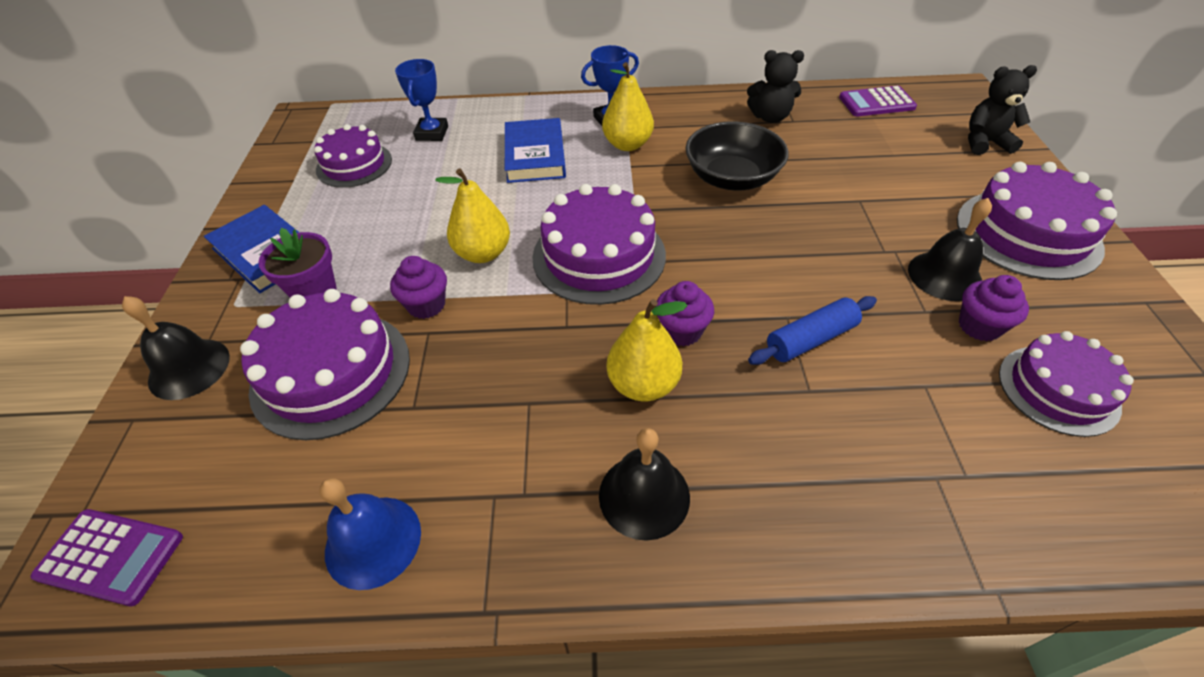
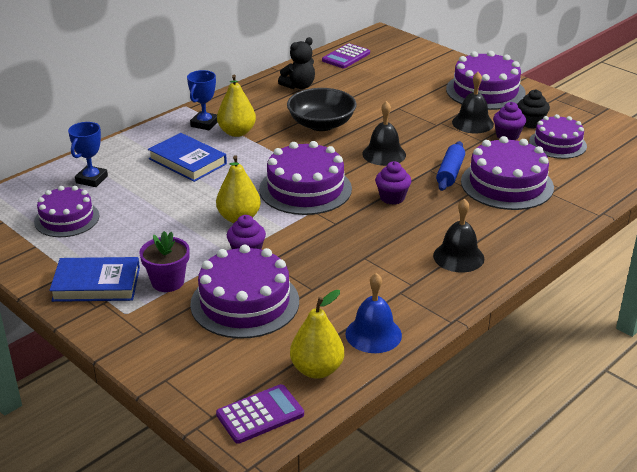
camera: 45 degrees left, 15 degrees down
black bell [122,296,230,400] -> black bell moved to [362,101,406,166]
blue trophy [395,59,448,141] -> blue trophy turned 60 degrees clockwise [68,122,108,187]
yellow pear [607,299,688,401] -> yellow pear moved to [290,290,344,379]
black teddy bear [968,65,1037,155] -> none
none -> purple cake [461,136,554,210]
none -> black cupcake [518,89,550,128]

